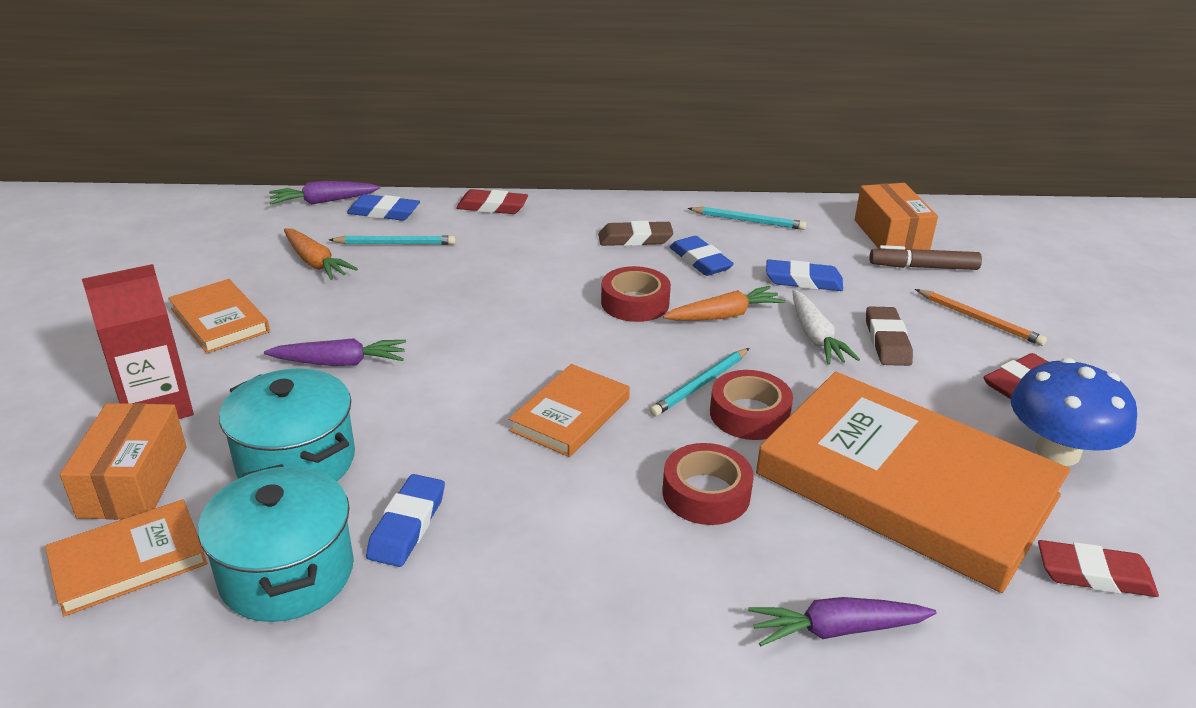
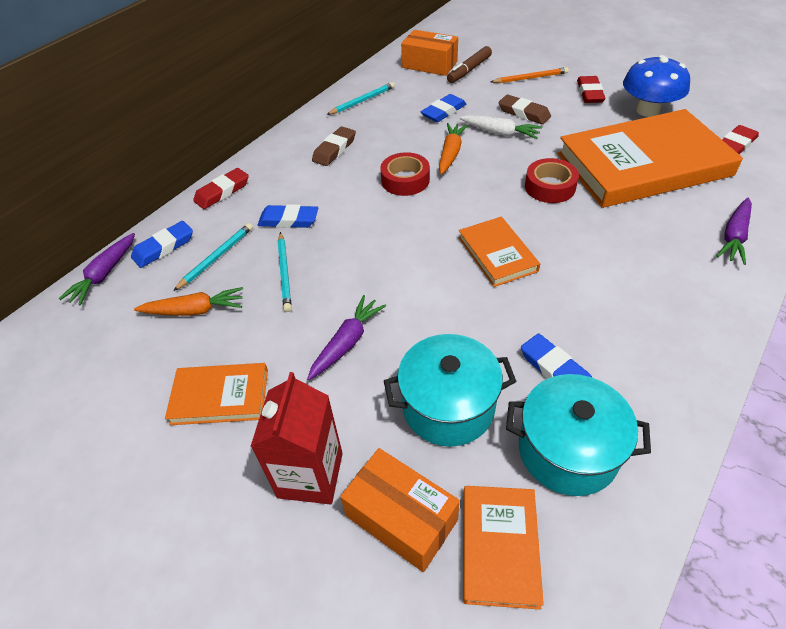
camera: 50 degrees left, 15 degrees up
turquoise pencil [650,348,749,417] -> turquoise pencil moved to [278,232,292,312]
red tape [662,443,754,525] -> none
blue eraser [670,236,734,276] -> blue eraser moved to [257,204,318,228]

